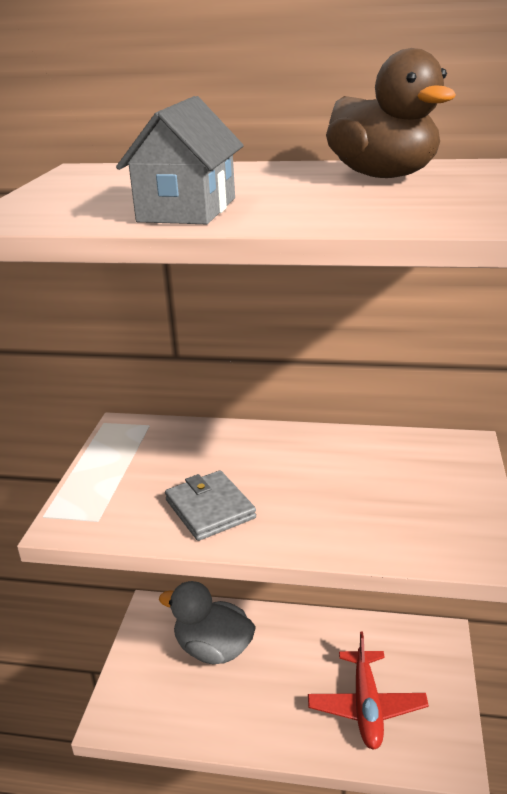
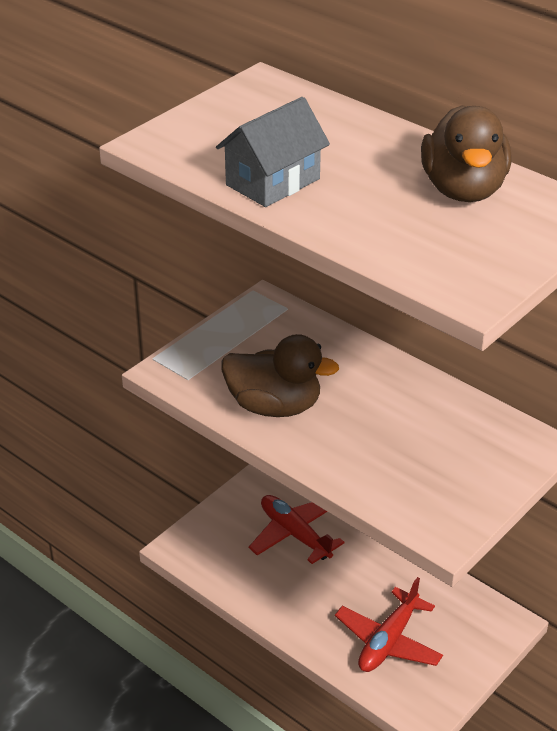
camera: 30 degrees right, 10 degrees up
grey duck [159,581,256,664] -> red plane [249,495,345,564]
grey wallet [165,471,256,541] -> brown duck [221,334,339,417]

